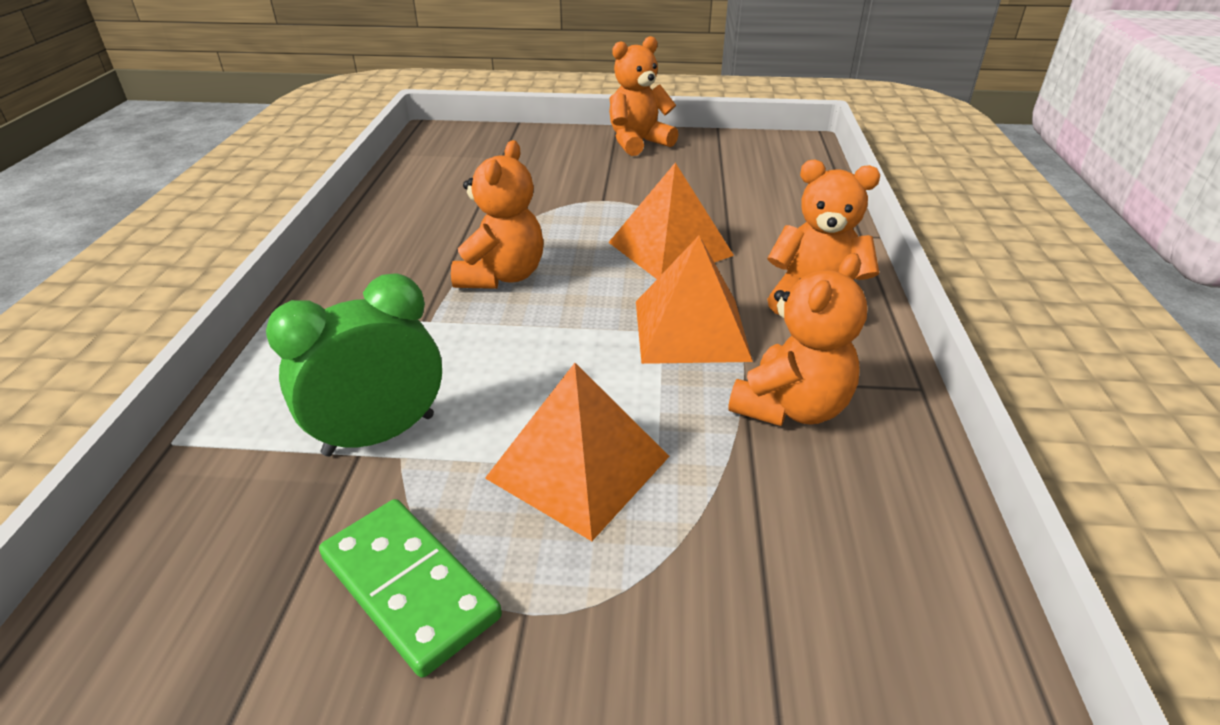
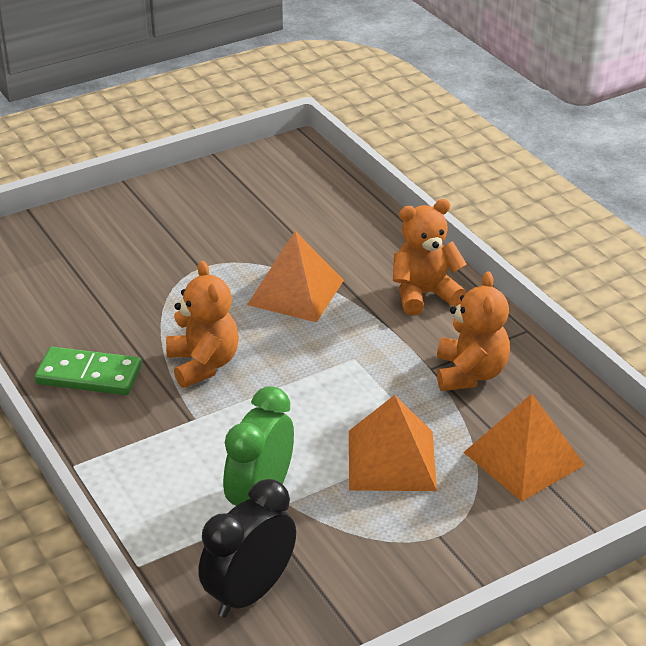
camera: 35 degrees left, 0 degrees up
green domino [319,499,502,678] -> green domino moved to [34,347,142,395]
orange teddy bear [609,36,679,156] -> none
orange pyramid [636,236,753,364] -> orange pyramid moved to [463,394,585,502]
none -> black clock [198,479,296,618]

